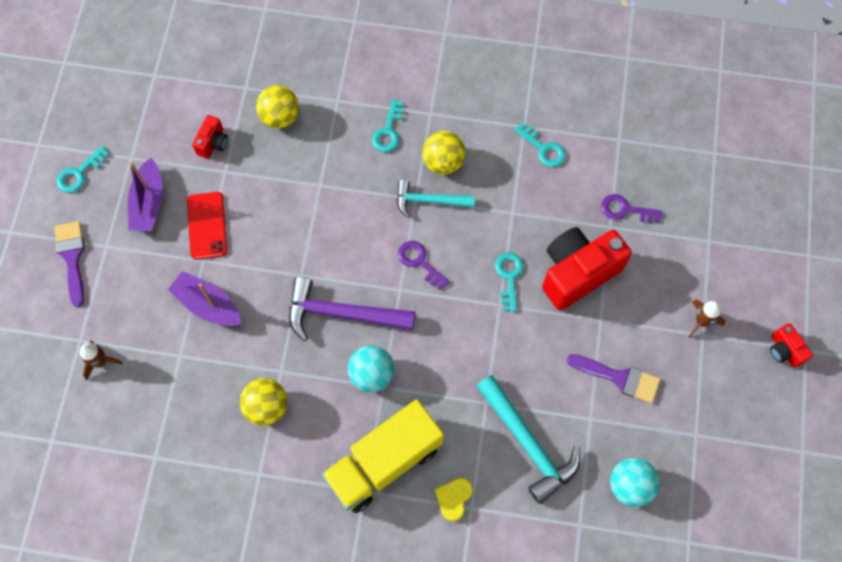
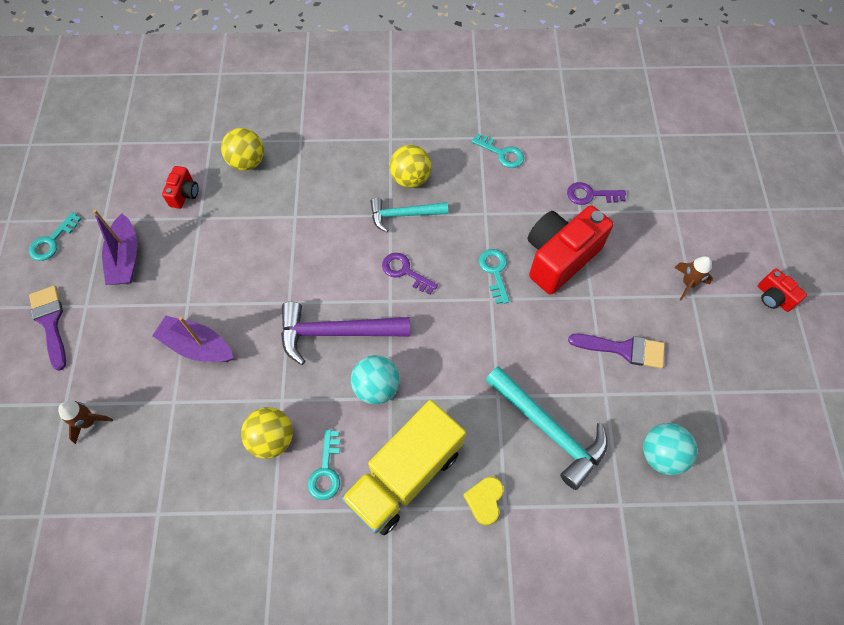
camera: 10 degrees left, 5 degrees down
red phone [187,192,227,259] -> none
turquoise key [372,99,404,152] -> turquoise key moved to [308,429,340,500]

